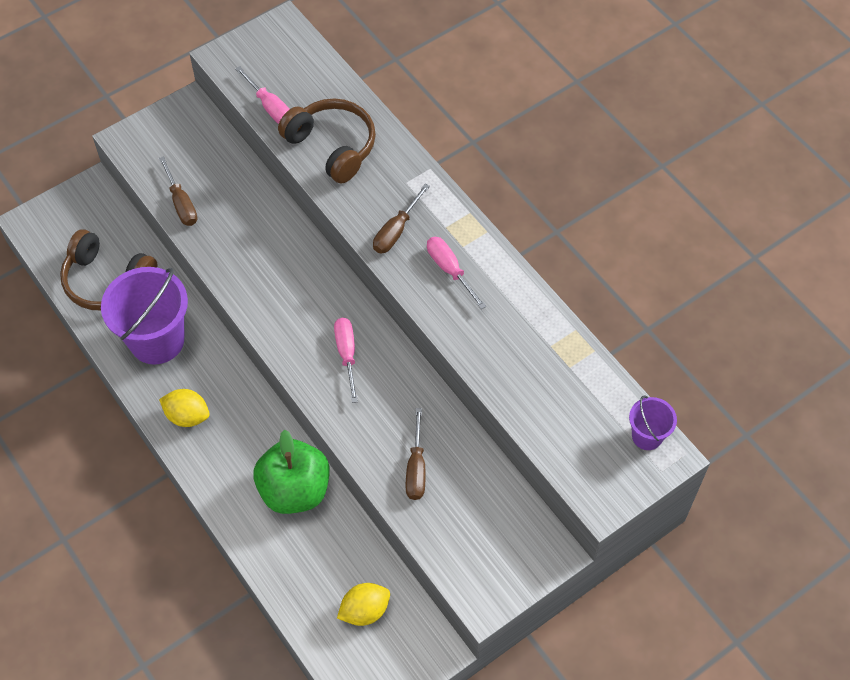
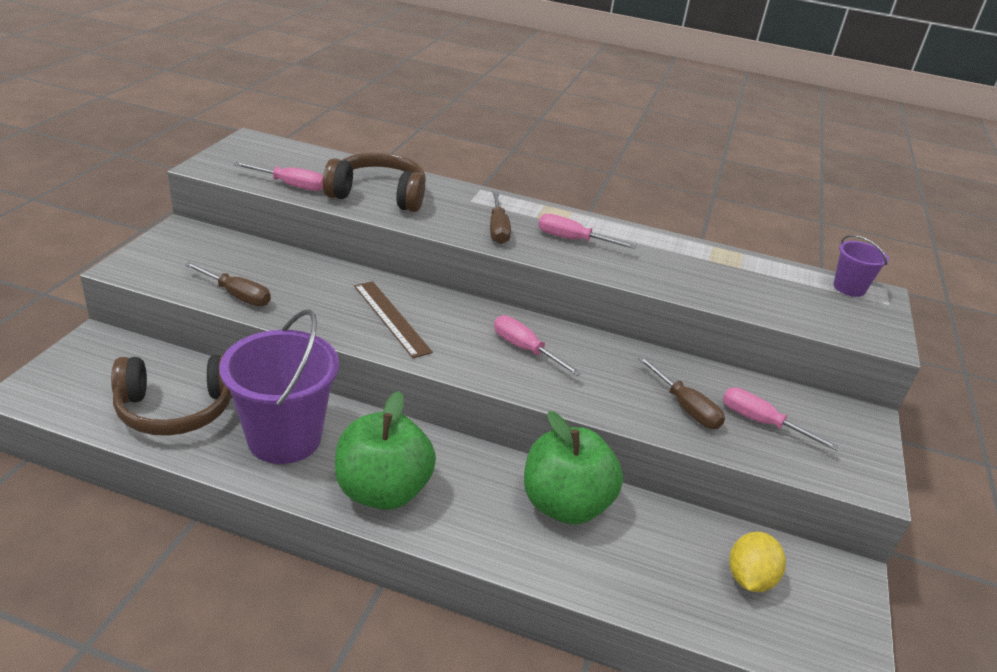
camera: 40 degrees left, 25 degrees down
yellow lemon [159,389,210,427] -> green apple [335,391,436,510]
none -> brown ruler [354,281,433,358]
none -> pink screwdriver [723,388,840,451]

